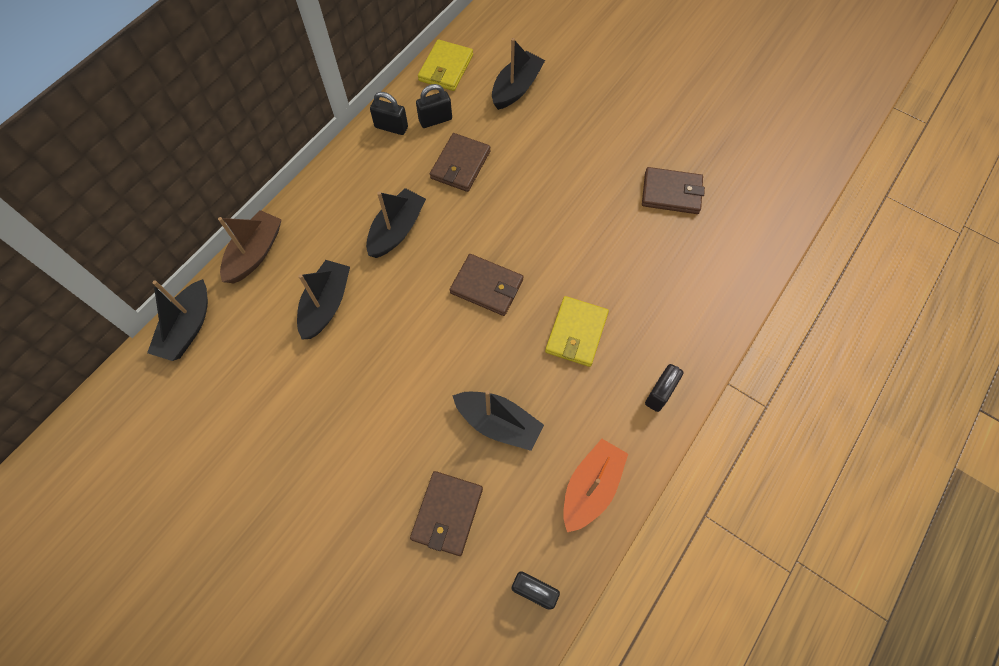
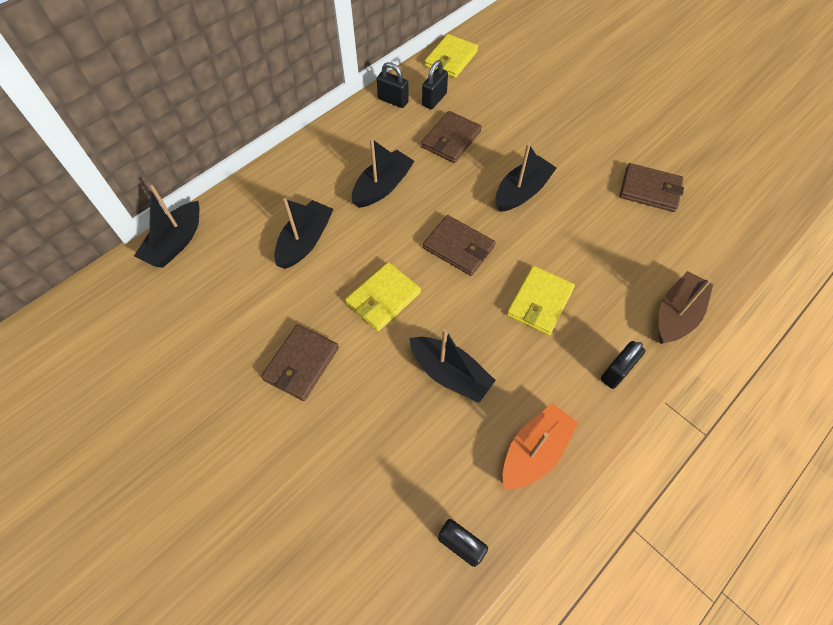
camera: 10 degrees right, 5 degrees down
brown boat [218,210,282,283] -> brown boat moved to [658,271,713,344]
brown wallet [410,471,483,556] -> brown wallet moved to [261,324,339,401]
black padlock [416,84,452,128] -> black padlock turned 45 degrees counterclockwise [422,60,448,109]
black boat [492,38,545,110] -> black boat moved to [496,143,557,212]
none -> yellow wallet [345,262,421,331]

